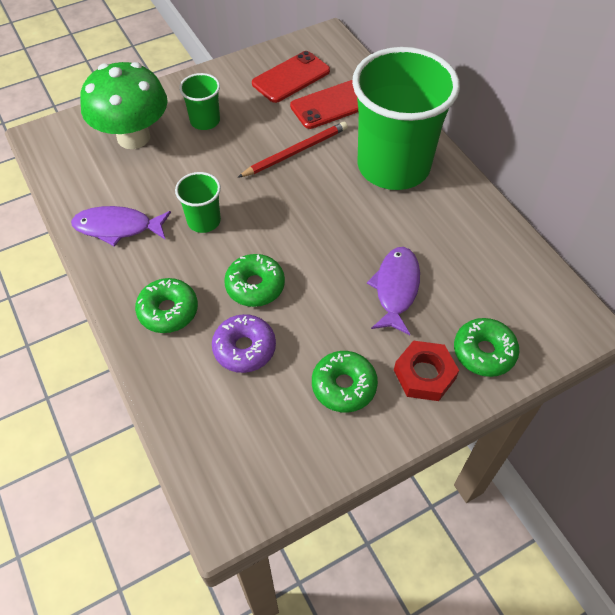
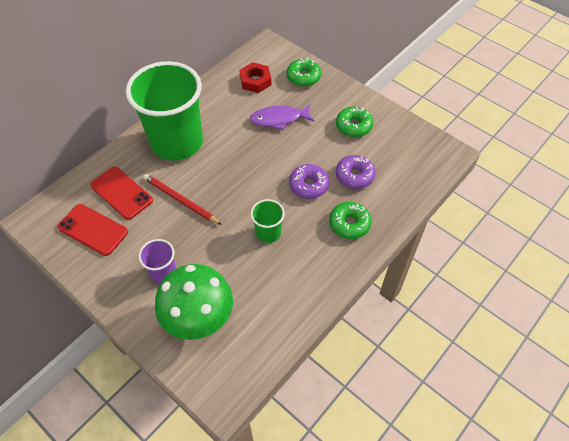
camera: 110 degrees left, 0 degrees up
purple fish [71,206,171,247] -> none
green cup [179,73,220,130] -> purple cup [139,239,176,284]
green donut [224,254,285,307] -> purple donut [289,164,329,199]
red nut [394,340,459,401] -> red nut moved to [239,62,271,93]

